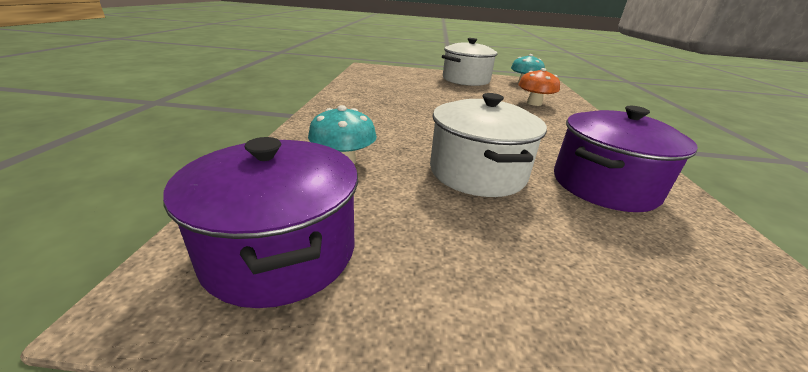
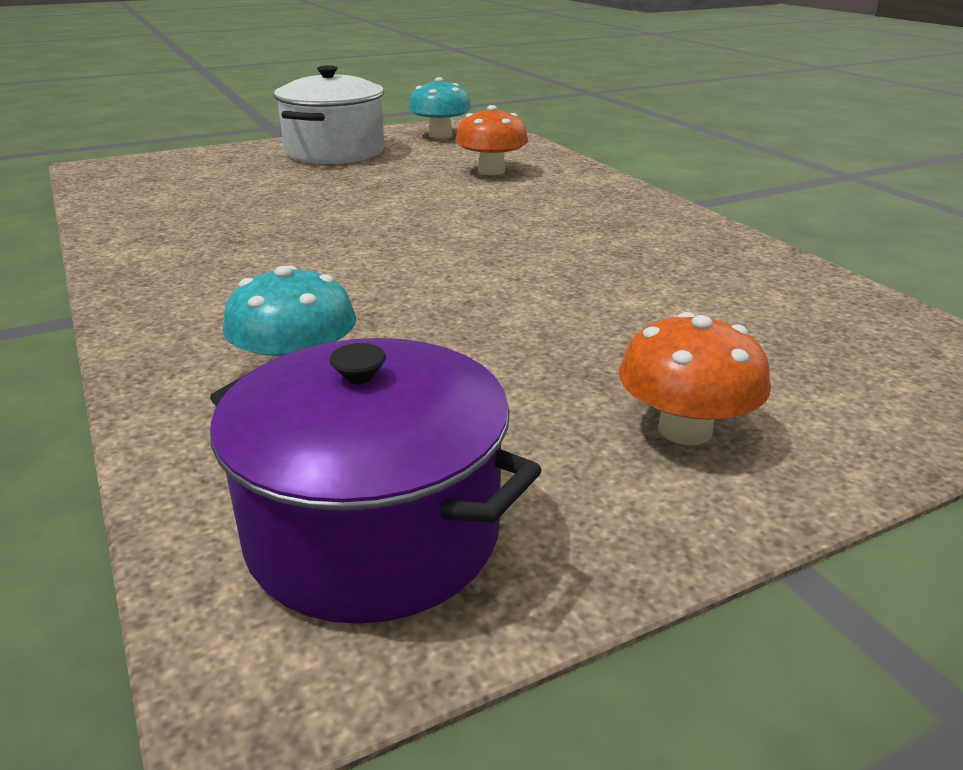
camera: 30 degrees left, 0 degrees up
white pot [430,93,547,197] -> none
purple pot [554,106,698,212] -> none
none -> orange mushroom [619,312,771,445]

